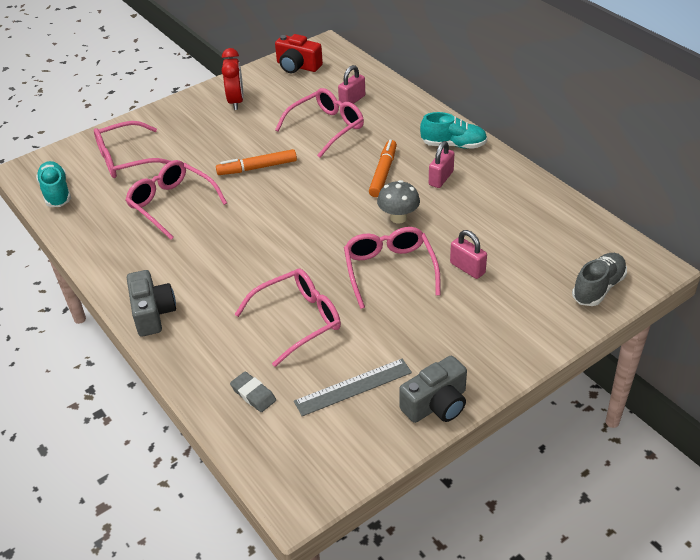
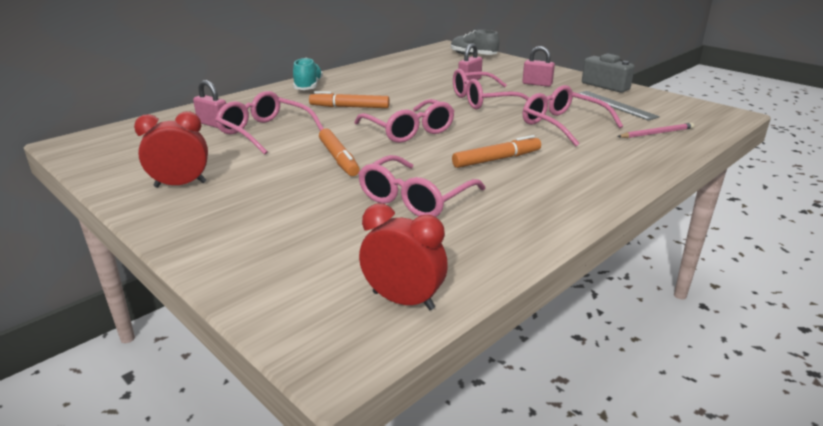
camera: 100 degrees left, 15 degrees down
turquoise shoe [36,161,71,207] -> red clock [359,203,448,310]
pink glasses [94,121,171,178] -> pink glasses moved to [354,99,454,143]
grey camera [127,270,176,337] -> none
grey eraser [230,372,276,412] -> pink pencil [617,123,694,138]
red camera [275,34,323,74] -> none
grey mushroom [377,180,420,224] -> none
pink padlock [429,141,454,188] -> pink padlock moved to [522,46,555,87]
none -> orange marker [452,135,541,168]

